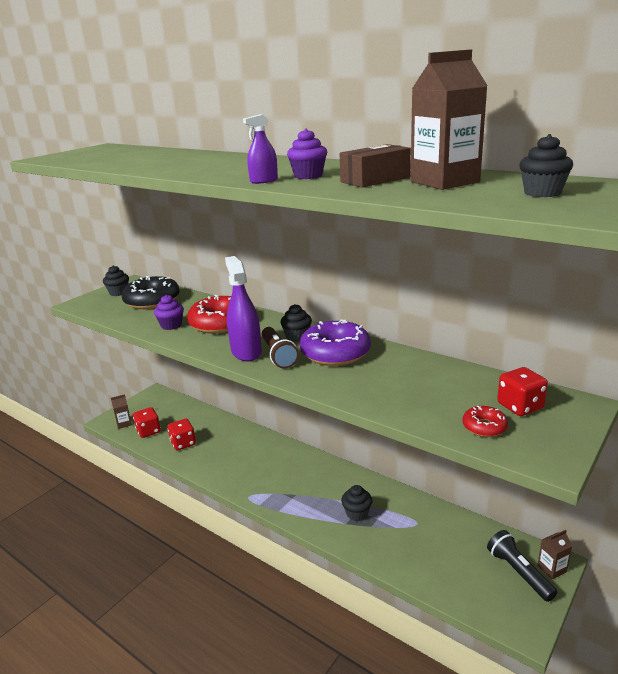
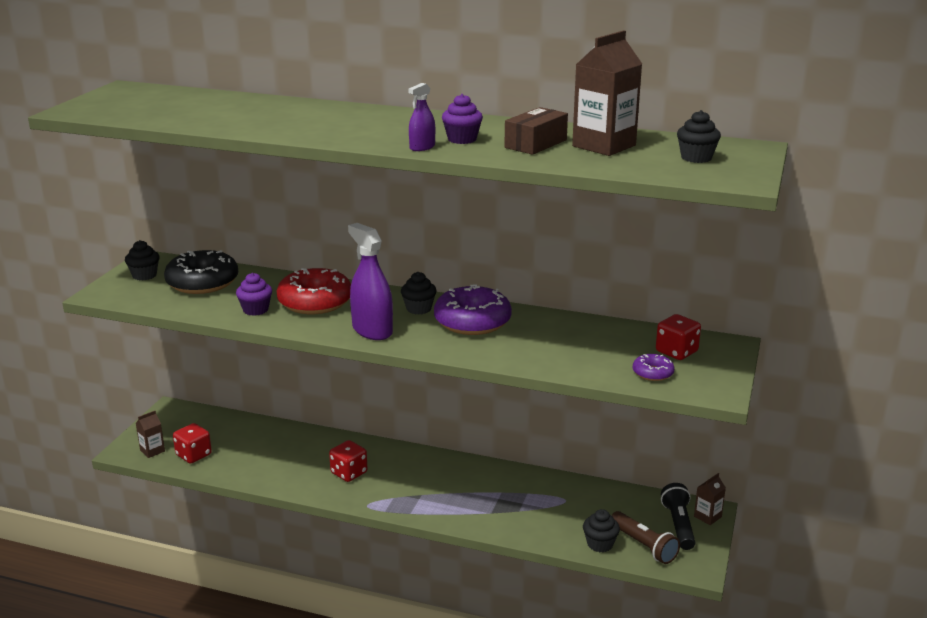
camera: 20 degrees left, 0 degrees up
red dice [167,419,196,450] -> red dice moved to [329,440,368,482]
brown flashlight [262,327,299,369] -> brown flashlight moved to [611,511,680,564]
black cupcake [341,485,372,521] -> black cupcake moved to [583,509,620,552]
red donut [462,406,508,437] -> purple donut [633,354,675,381]
black flashlight [487,530,557,602] -> black flashlight turned 45 degrees clockwise [661,483,695,550]

